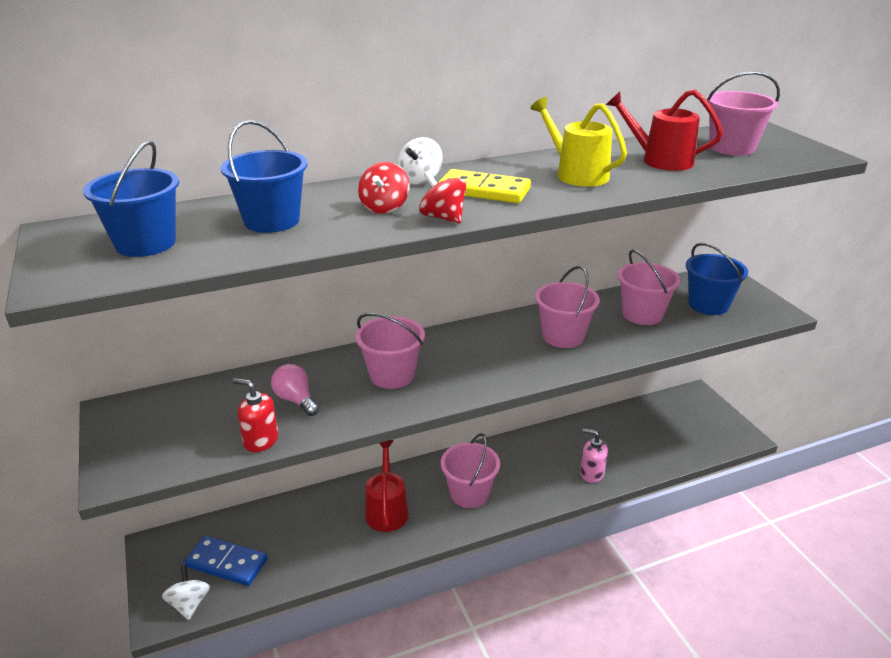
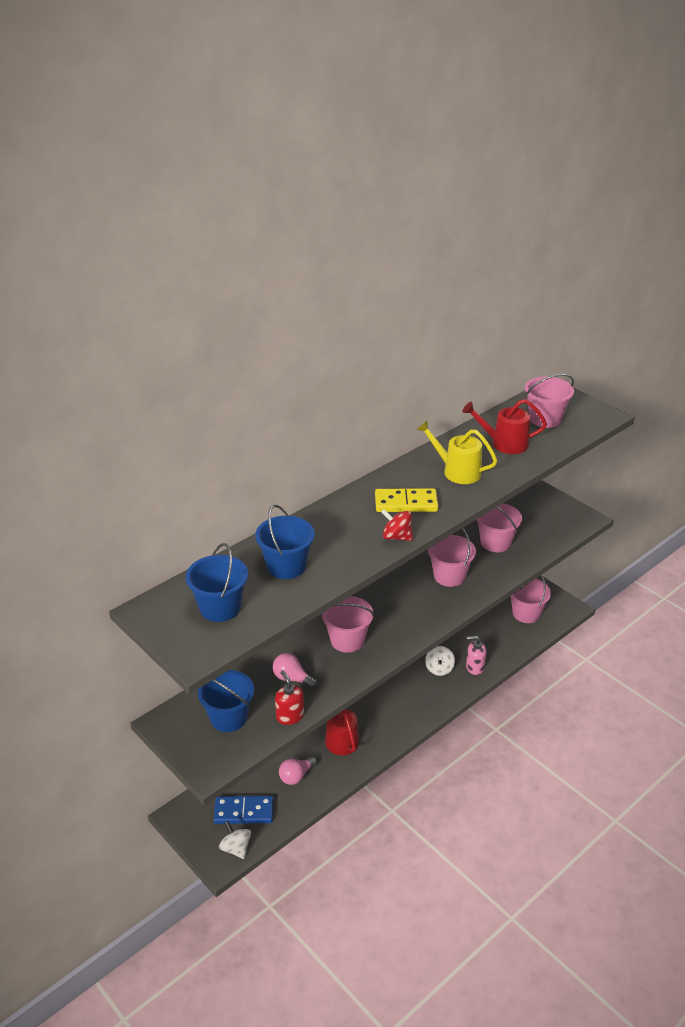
camera: 20 degrees left, 5 degrees up
red soap dispenser [233,378,278,452] -> red soap dispenser turned 60 degrees clockwise [275,670,304,725]
red spinning top [358,162,410,214] -> none
white spinning top [397,137,442,185] -> white spinning top moved to [425,646,455,676]
pink bucket [441,433,500,508] -> pink bucket moved to [510,575,551,623]
blue bucket [686,243,748,315] -> blue bucket moved to [198,670,254,732]
none -> pink light bulb [279,757,317,785]

